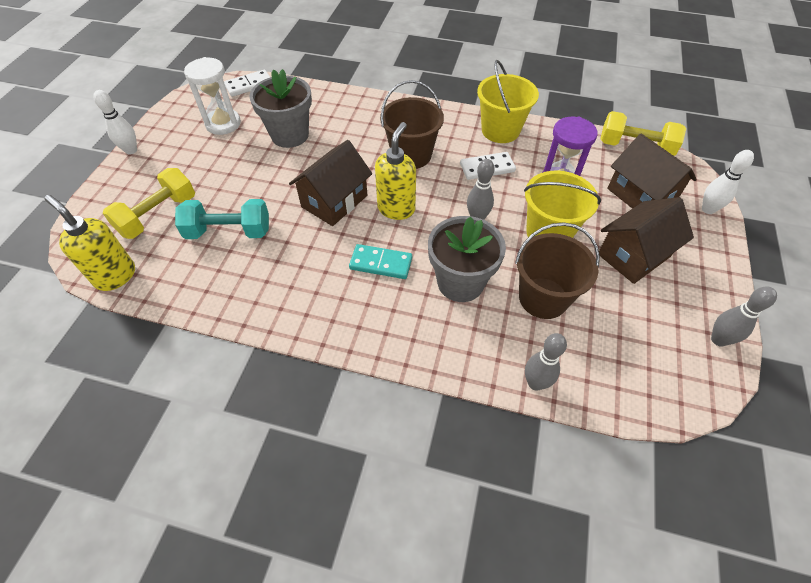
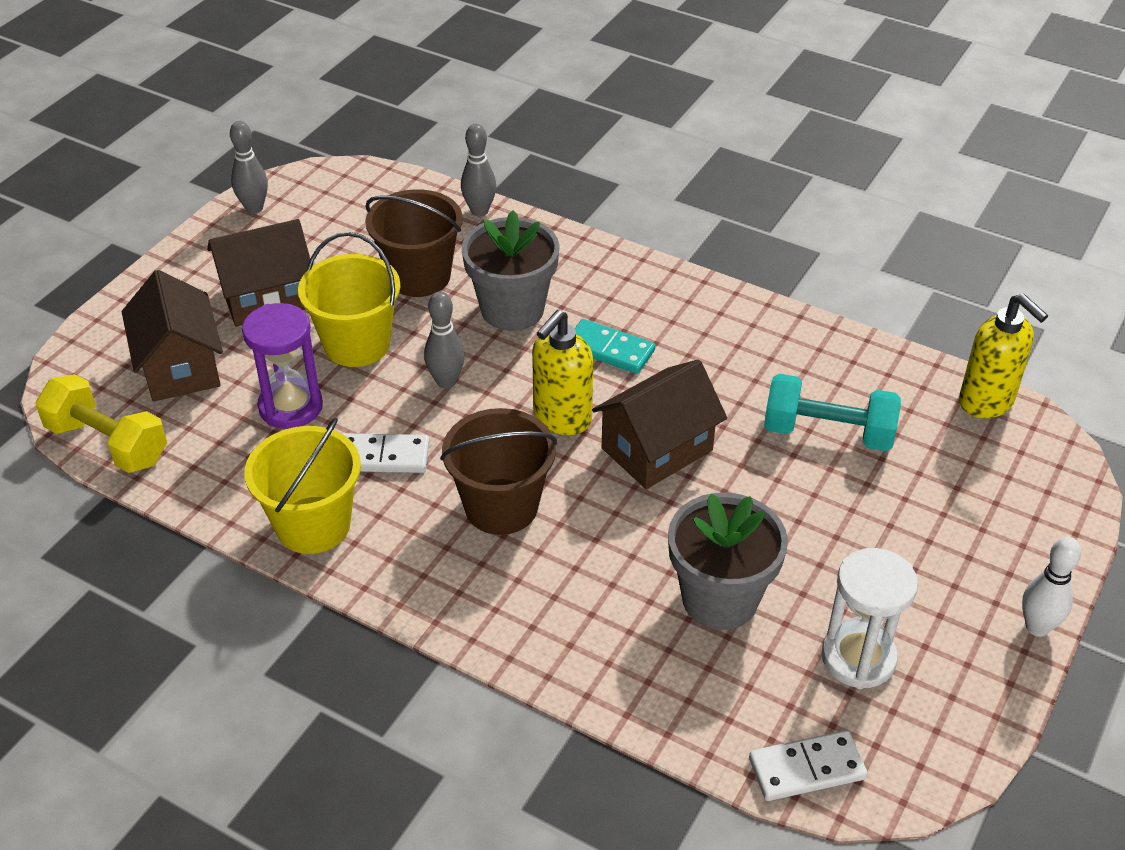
camera: 165 degrees left, 10 degrees down
yellow dumbbell [103,168,195,239] -> none
white bowling pin [702,150,754,214] -> none

